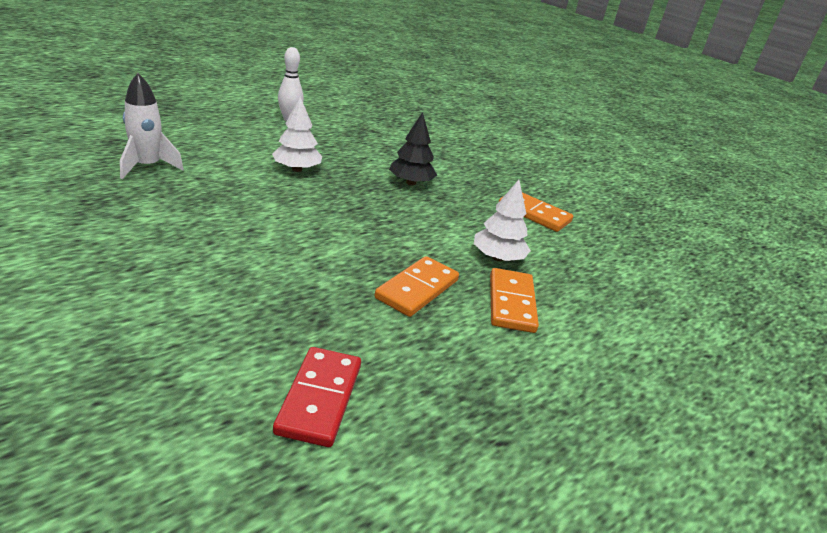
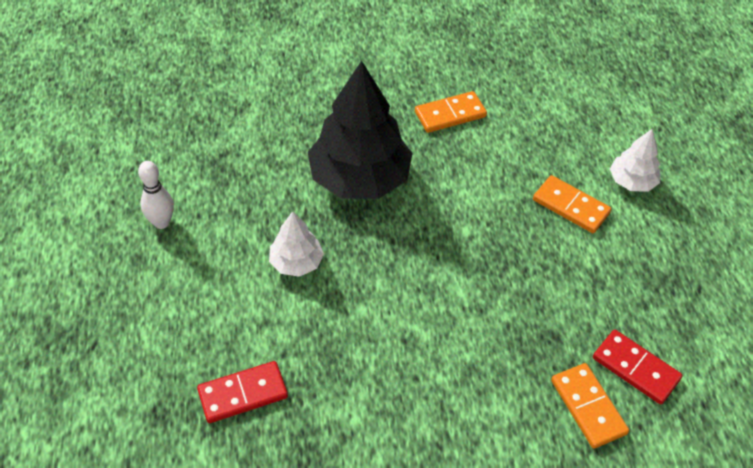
camera: 55 degrees left, 20 degrees up
white rocket [120,73,184,179] -> red domino [197,361,288,423]
orange domino [375,256,459,317] -> orange domino moved to [551,363,629,449]
black tree [389,112,438,185] -> black tree [308,61,413,199], size x2.03
white tree [474,180,531,262] -> white tree moved to [610,129,660,192]

